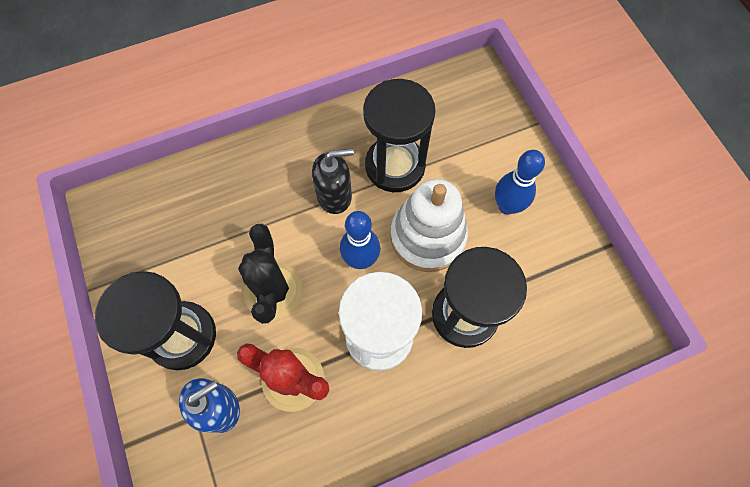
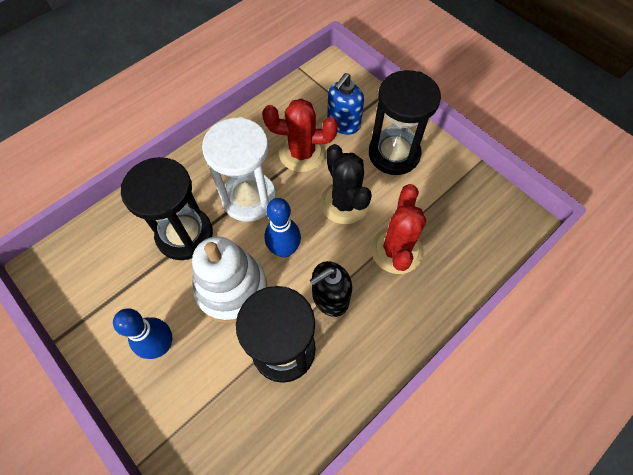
camera: 160 degrees right, 5 degrees down
none -> red cactus [371,184,426,274]

